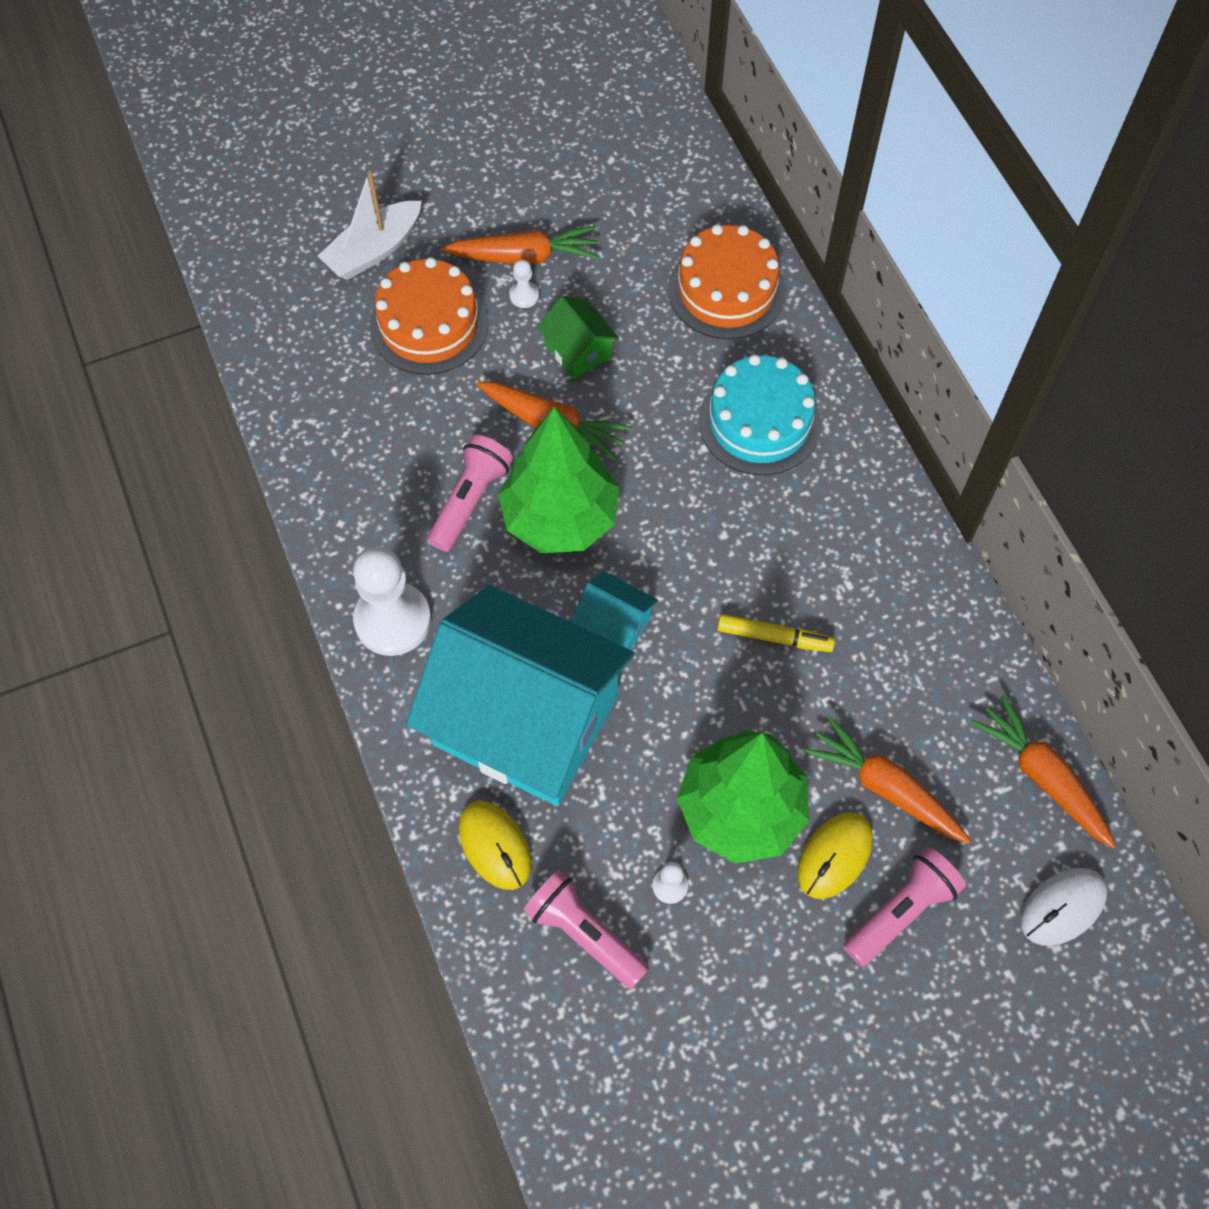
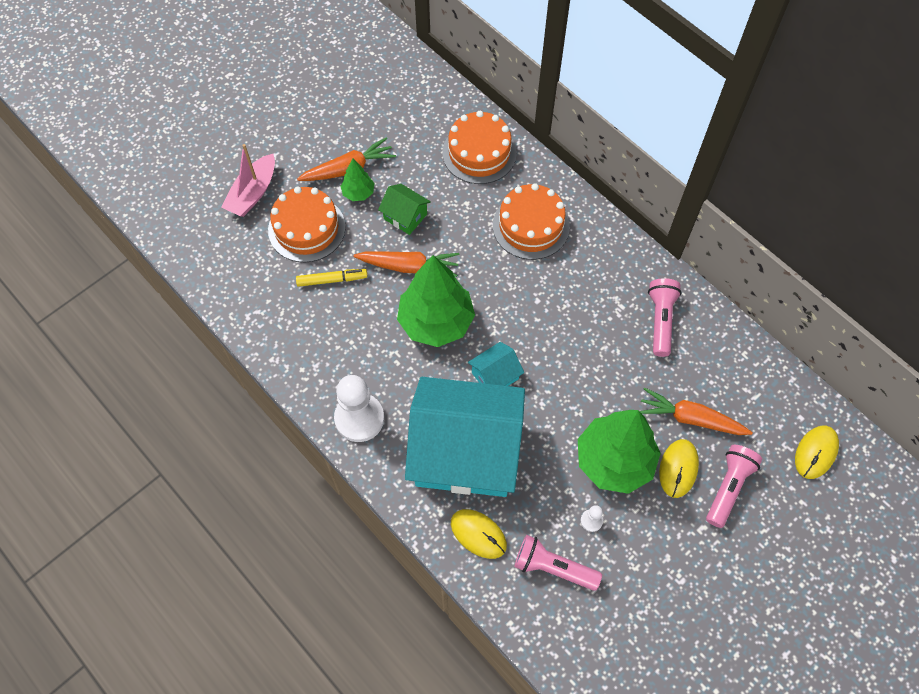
camera: 20 degrees left, 0 degrees up
white boat [318,171,422,280] -> pink boat [221,144,275,217]
pink flashlight [427,435,513,552] -> pink flashlight moved to [648,278,681,357]
white pawn [509,259,539,308] -> green tree [340,158,374,201]
turquoise house [571,571,658,650] -> turquoise house turned 45 degrees counterclockwise [468,342,524,386]
turquoise cake [699,354,821,475] -> orange cake [493,183,570,260]
yellow marker [717,614,835,652] -> yellow marker moved to [296,269,367,287]
orange carrot [970,695,1116,849] -> none
white mouse [1020,868,1107,946] -> yellow mouse [795,426,839,479]

